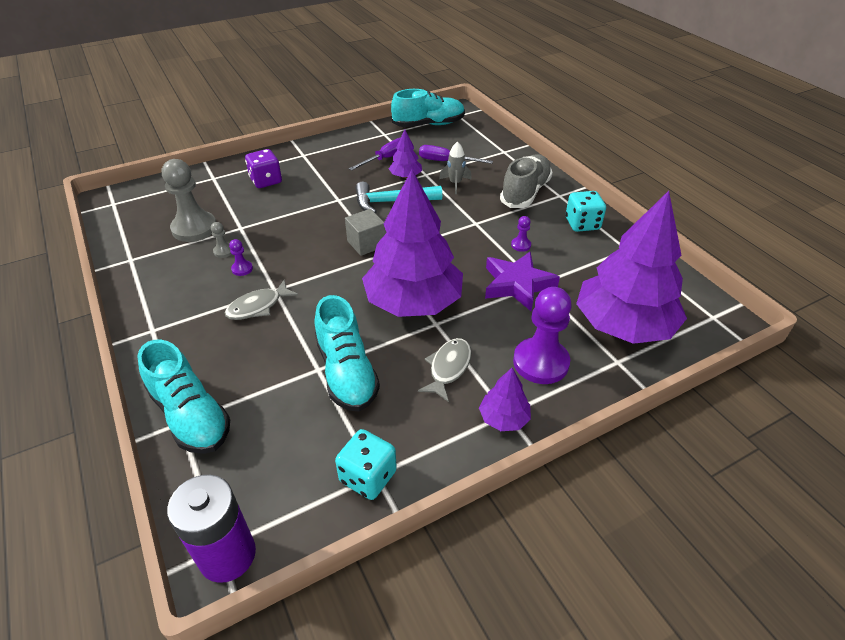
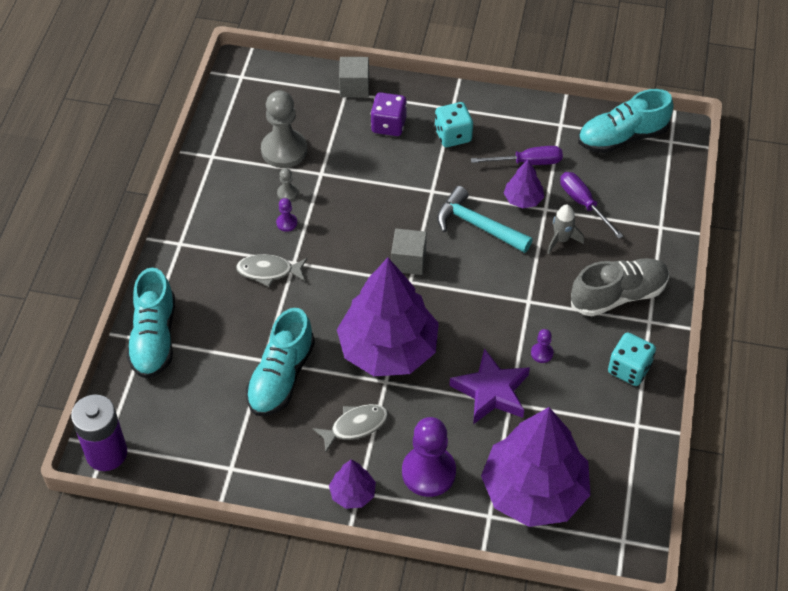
camera: 40 degrees right, 10 degrees up
turquoise dice [335,429,397,500] -> turquoise dice moved to [435,102,473,147]
turquoise shoe [391,89,465,127] -> turquoise shoe turned 135 degrees clockwise [578,89,673,153]
none -> grey cube [339,57,369,97]

